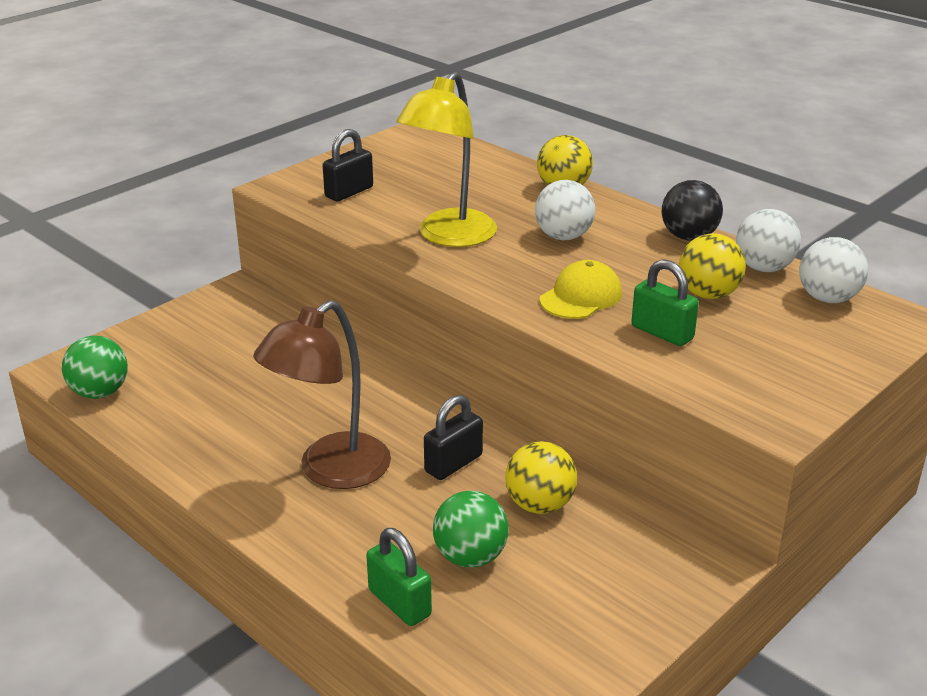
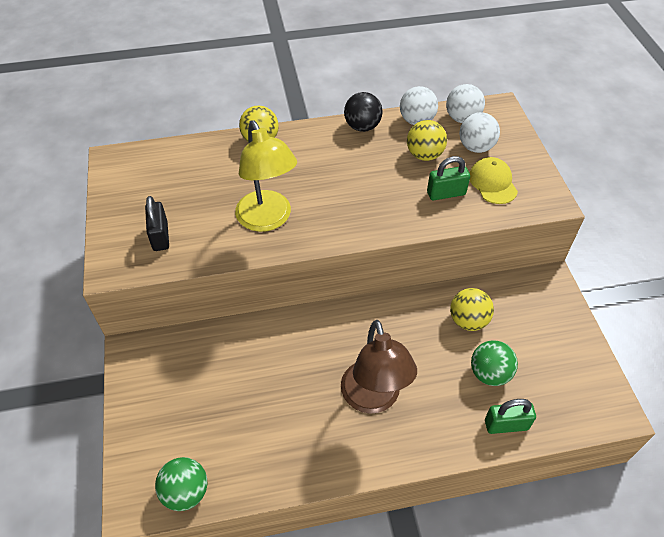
camera: 55 degrees left, 20 degrees up
black padlock [424,395,483,480] -> none
white ball [535,180,595,240] -> white ball moved to [459,112,500,153]
yellow cap [540,260,622,319] -> yellow cap moved to [470,157,518,204]

